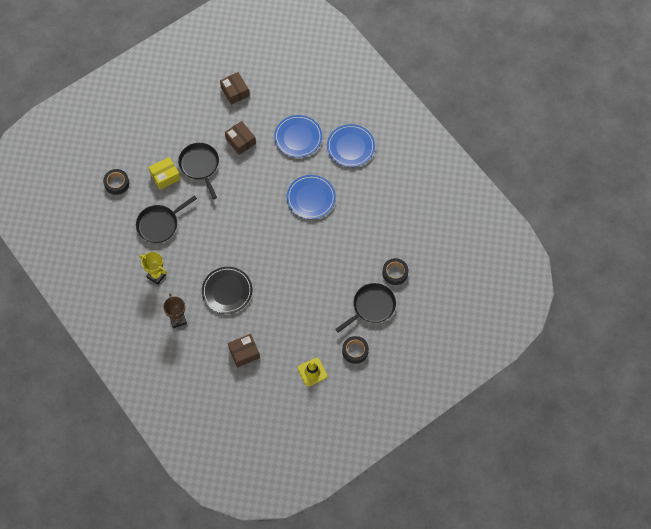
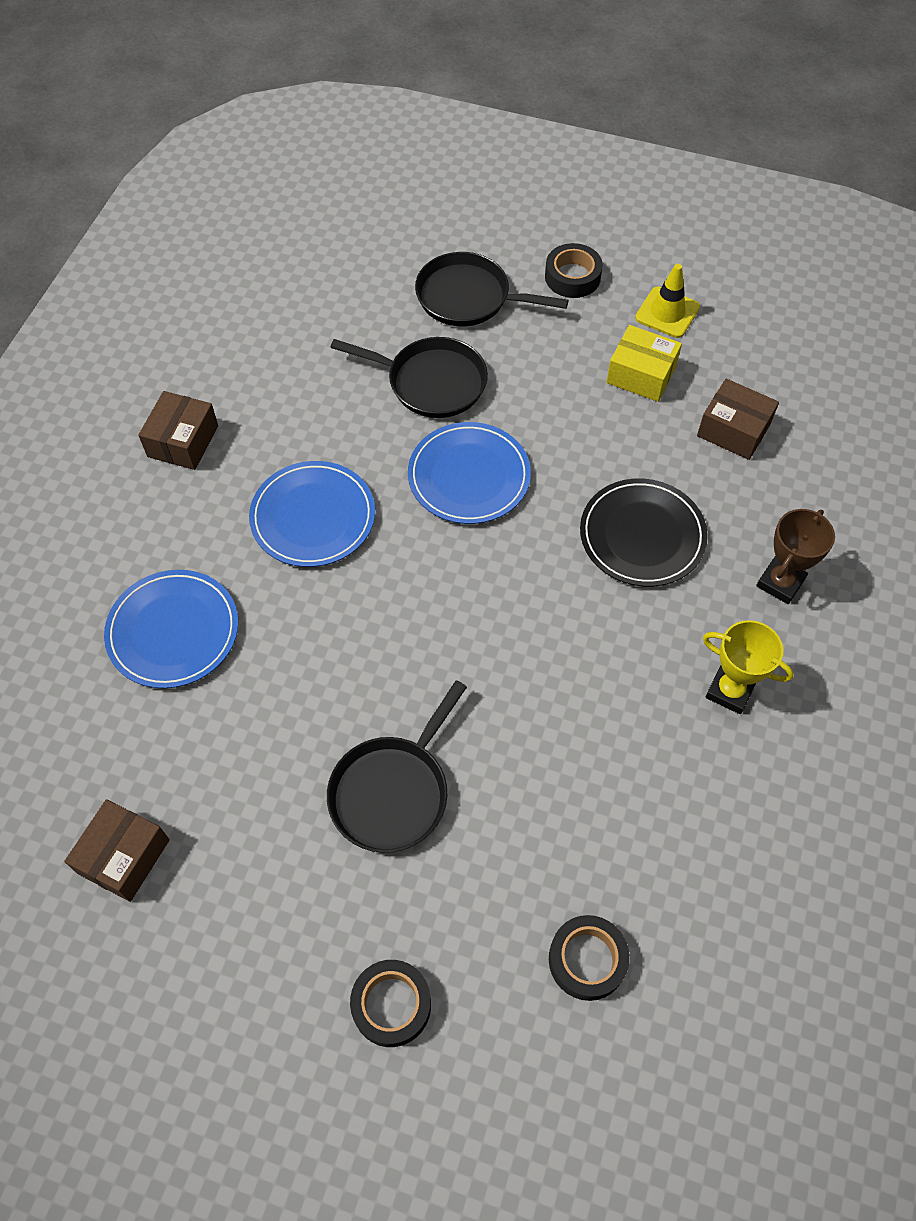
camera: 125 degrees left, 5 degrees down
black pan [136,195,197,243] -> black pan moved to [330,337,488,418]
yellow trophy [139,252,167,285] -> yellow trophy turned 60 degrees counterclockwise [703,620,794,714]
yellow box [149,157,180,190] -> yellow box moved to [606,325,682,402]
brown box [225,121,256,155] -> brown box moved to [138,391,218,470]
blue plate [327,124,375,167] -> blue plate moved to [408,422,531,524]
black tape [382,258,408,285] -> black tape moved to [350,960,431,1047]

